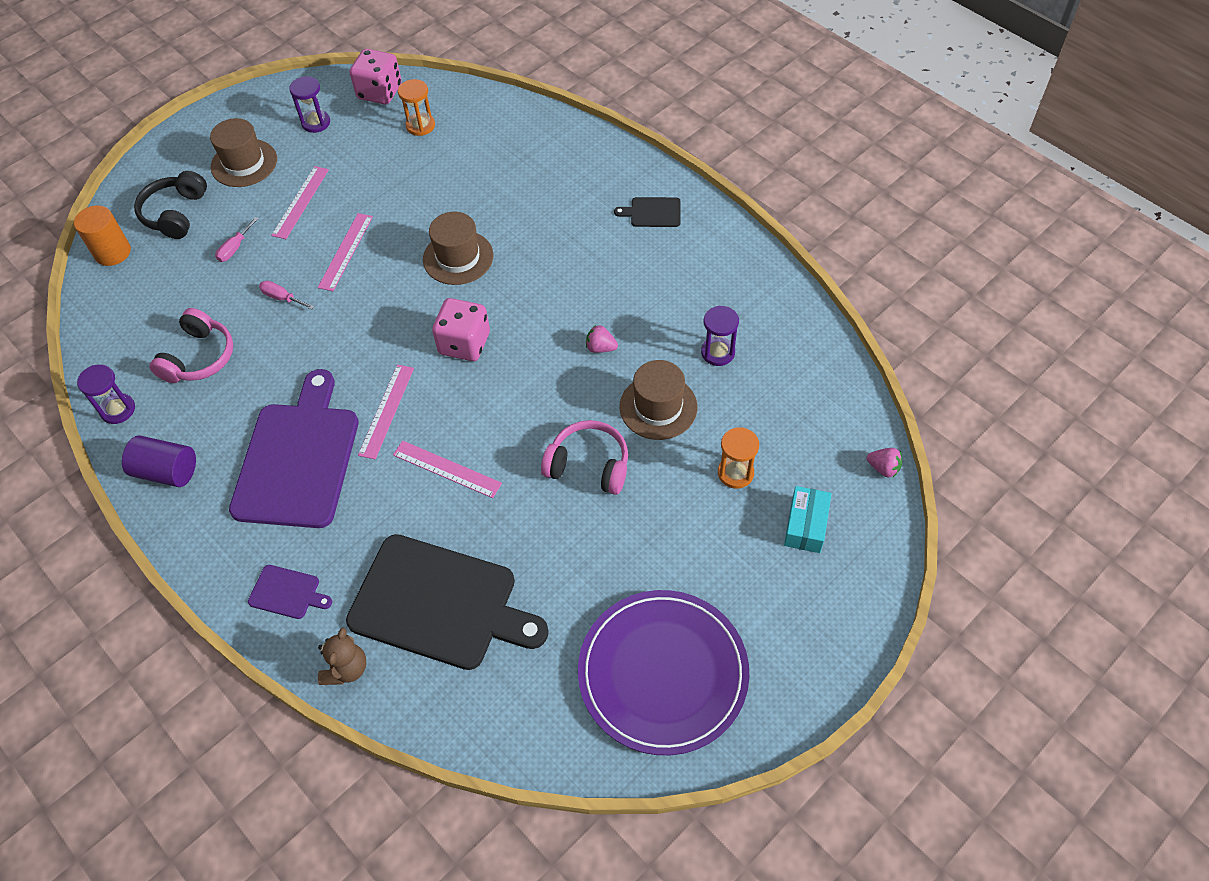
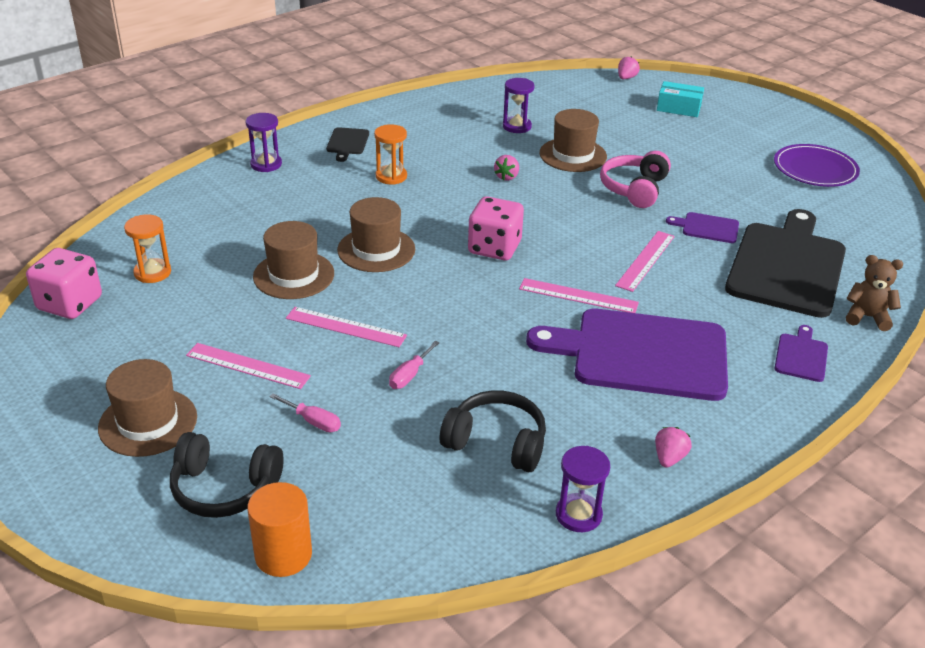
camera: 90 degrees left, 20 degrees down
purple cylinder [122,435,196,487] -> pink strawberry [655,427,692,468]
pink headphones [150,308,233,383] -> black headphones [440,390,546,472]
purple hourglass [289,76,330,133] -> purple hourglass moved to [246,113,282,172]
purple plate [578,590,749,755] -> purple plate [774,144,860,187], size x0.64
orange hourglass [718,427,759,489] -> orange hourglass moved to [374,124,407,185]
none -> brown hat [253,221,334,299]
none -> purple cutting board [666,212,739,243]

